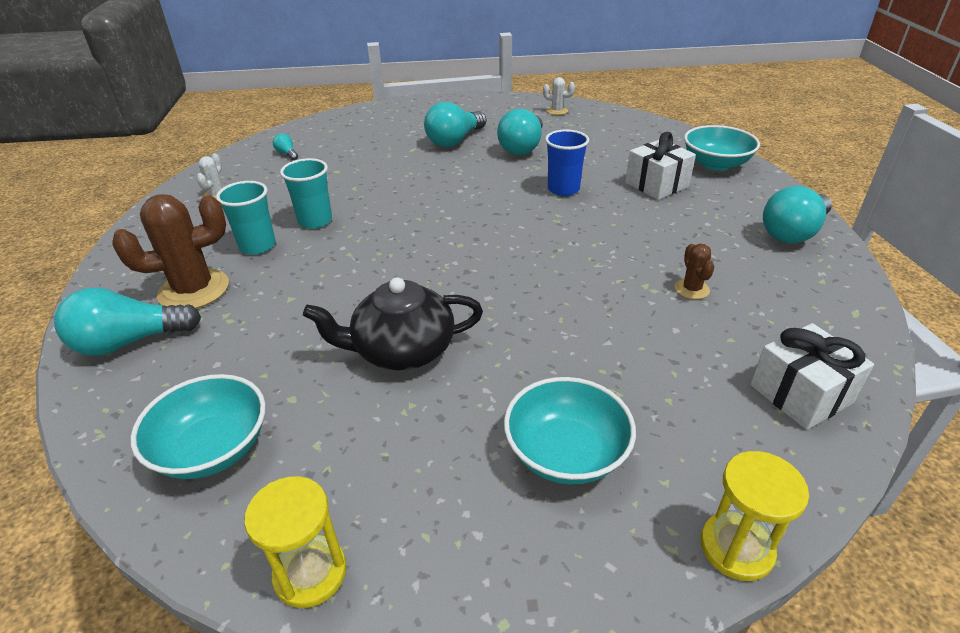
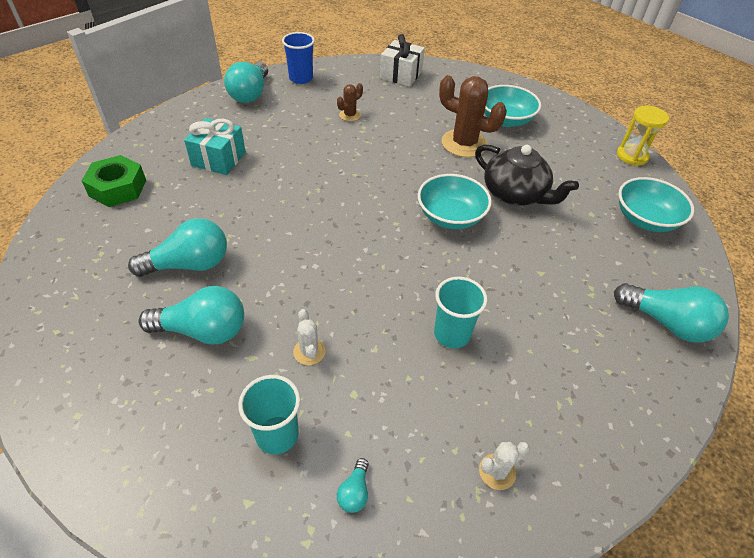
camera: 130 degrees left, 10 degrees up
brown cactus [112,194,229,309] -> brown cactus moved to [439,75,507,157]
turquoise cup [216,181,275,255] -> turquoise cup moved to [238,375,300,454]
white cactus [543,77,575,115] -> white cactus moved to [293,309,326,365]
blue cup [545,130,589,196] -> blue cup moved to [282,32,315,84]
white gift [625,132,696,200] -> turquoise gift [184,118,246,175]
turquoise bowl [684,125,760,171] -> turquoise bowl moved to [418,174,492,229]
yellow hourglass [700,451,809,581] -> none
turquoise light bulb [763,186,832,243] -> turquoise light bulb turned 90 degrees clockwise [224,62,268,103]
none -> green nut [82,155,146,207]

